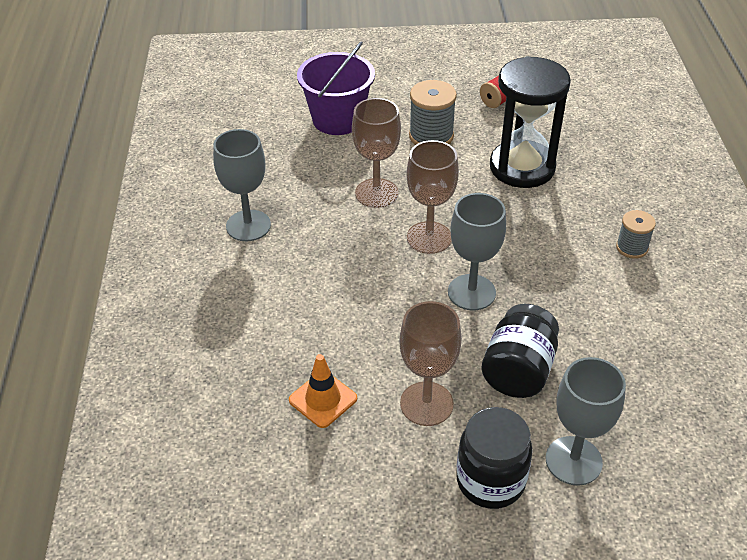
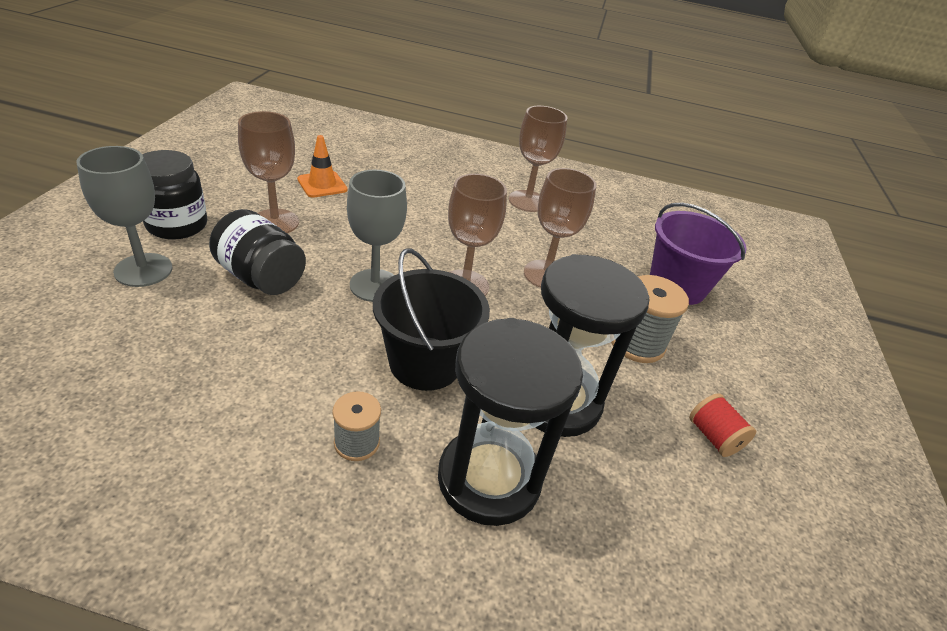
camera: 100 degrees right, 5 degrees down
grey goblet [213,129,271,241] -> brown goblet [509,106,567,212]
none -> black bucket [373,248,490,391]
none -> black hourglass [438,318,583,526]

